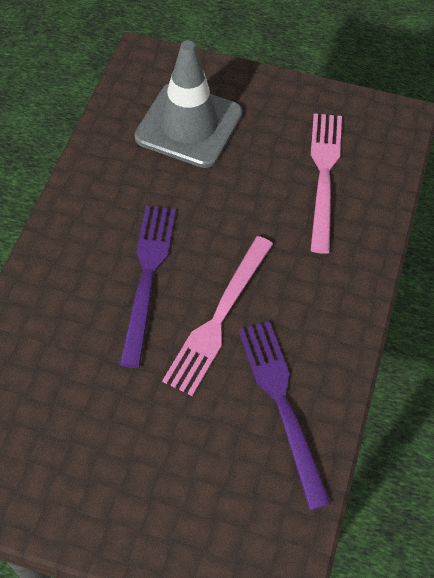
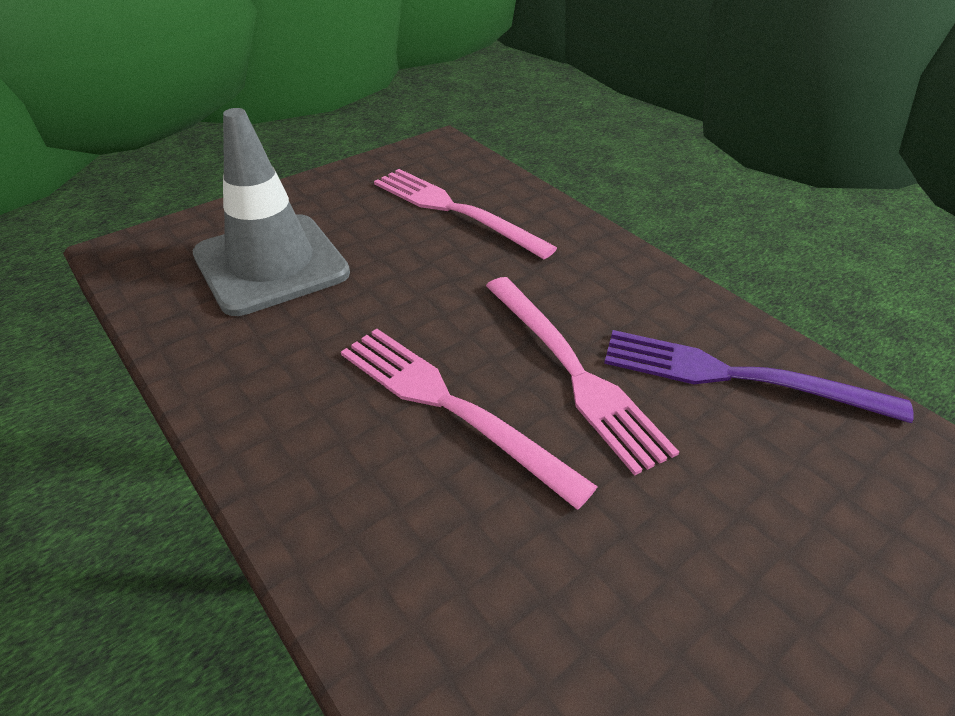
camera: 55 degrees left, 15 degrees down
purple fork [119,206,176,368] -> pink fork [341,328,598,510]

